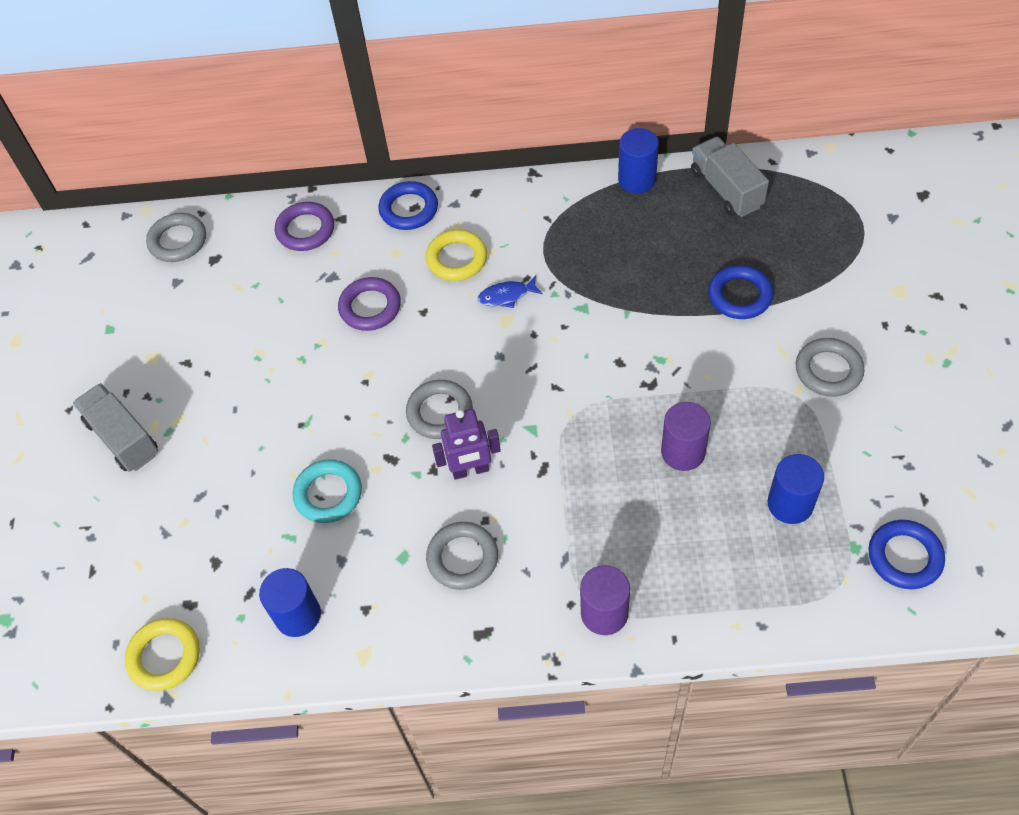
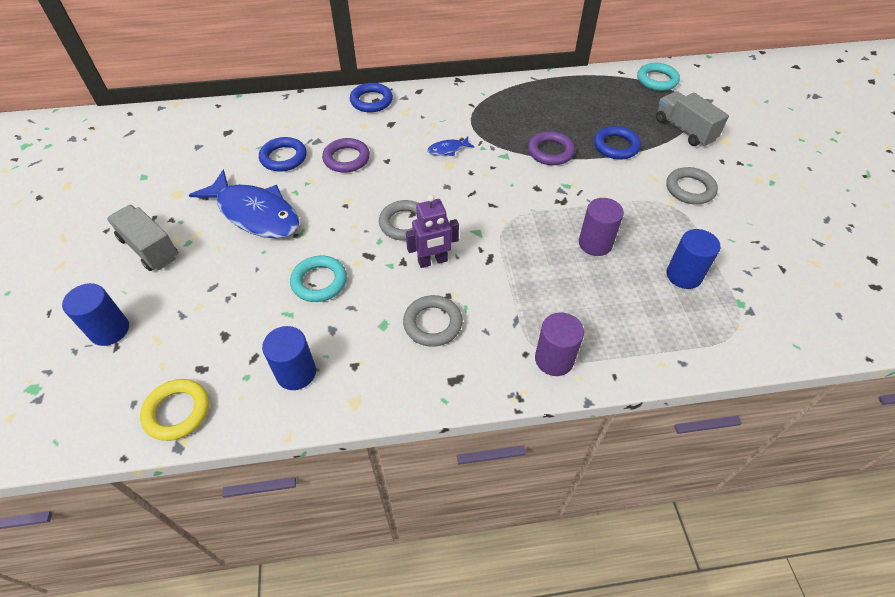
camera: 10 degrees left, 5 degrees down
grey ring [146,213,206,262] -> none
purple ring [275,202,334,251] -> purple ring moved to [528,131,575,165]
yellow ring [426,230,487,281] -> none
blue cylinder [618,128,659,194] -> blue cylinder moved to [62,283,129,346]
grey truck [691,136,769,217] -> grey truck moved to [656,91,729,146]
blue ring [868,520,945,589] -> blue ring moved to [259,137,307,172]
none -> blue fish [189,170,300,239]
none -> turquoise ring [637,63,680,91]

